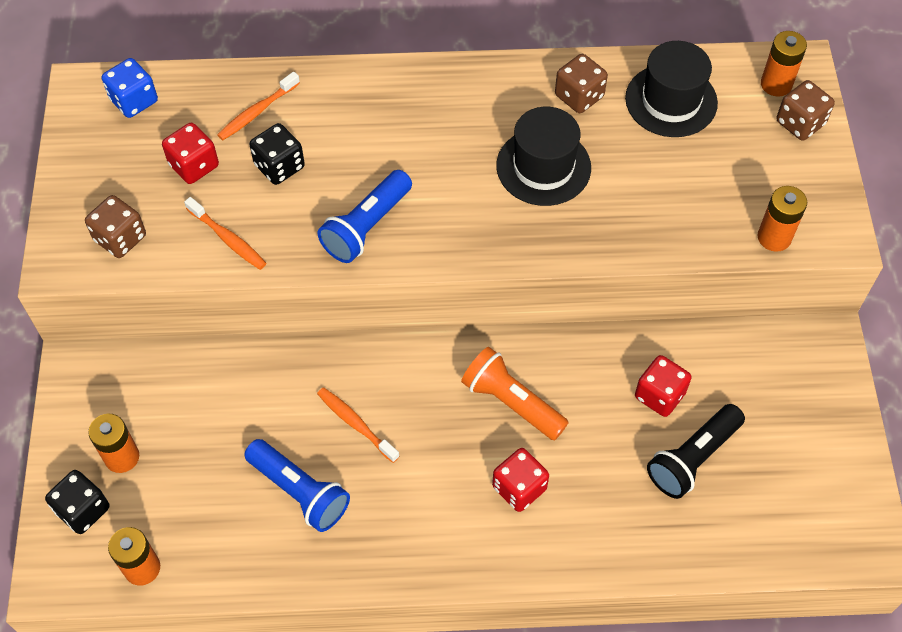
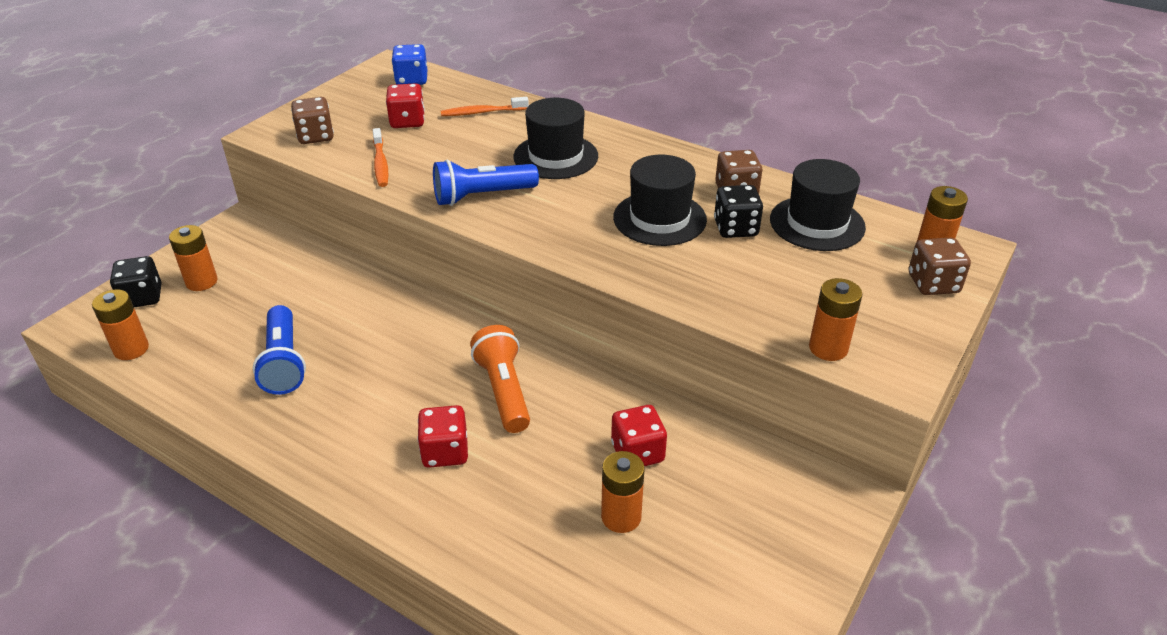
camera: 35 degrees right, 20 degrees down
black dice [249,123,305,185] -> black dice moved to [714,185,763,238]
orange toothbrush [317,387,400,463] -> none
black flashlight [647,404,745,499] -> orange battery [601,451,645,533]
none -> black hat [513,98,598,179]

